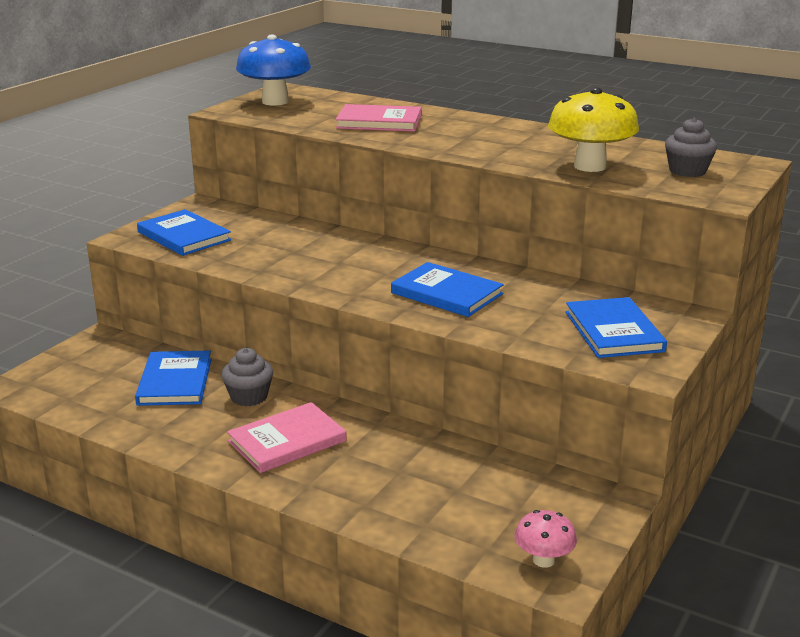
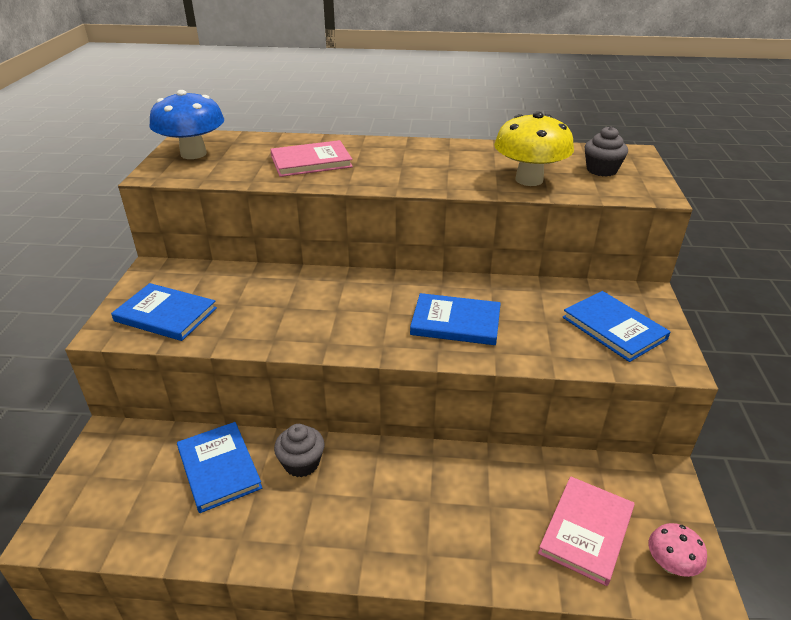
camera: 25 degrees left, 10 degrees up
pink book [227,402,347,473] -> pink book moved to [538,476,635,586]

